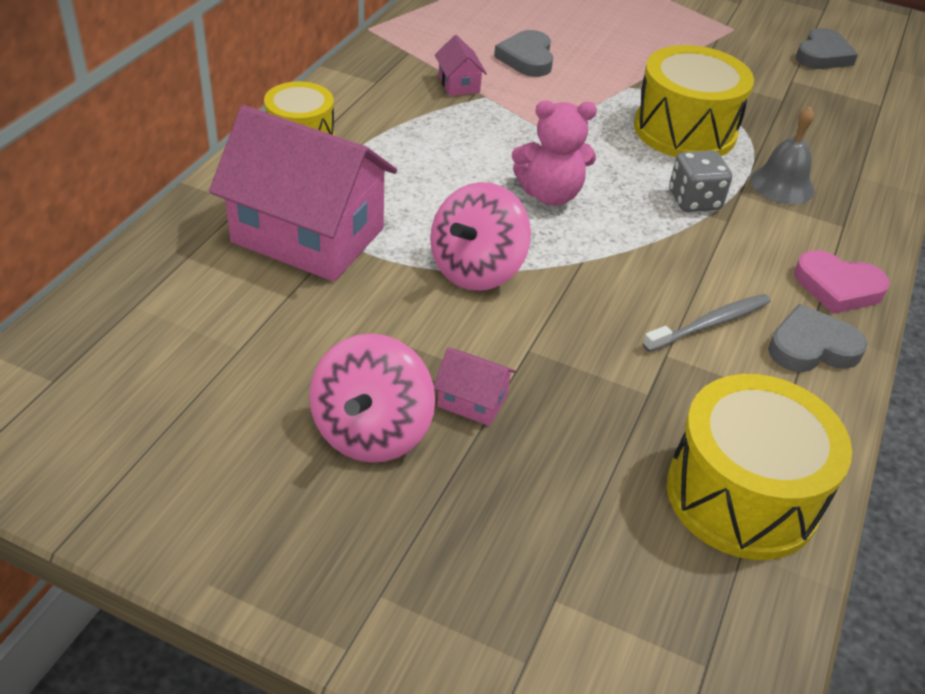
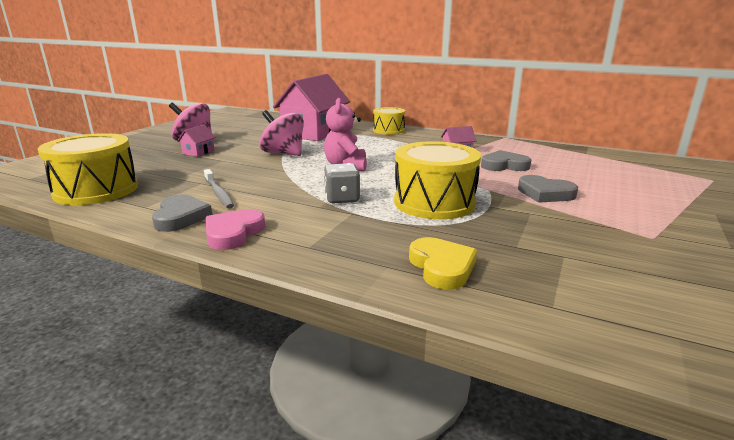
camera: 95 degrees right, 20 degrees down
grey bell [750,106,815,204] -> none
grey heart [796,28,858,69] -> grey heart moved to [518,175,578,203]
none -> yellow heart [409,237,477,290]

